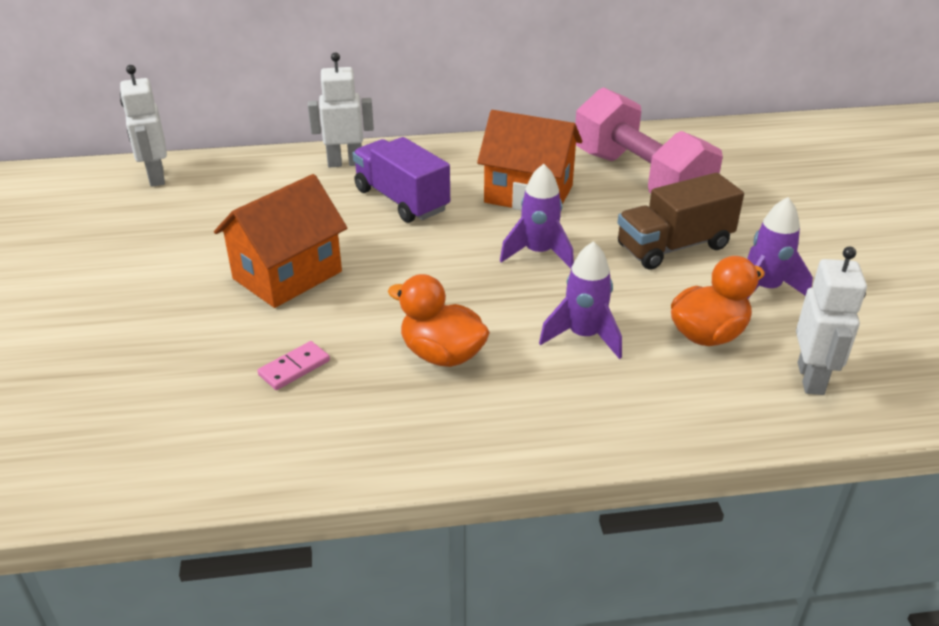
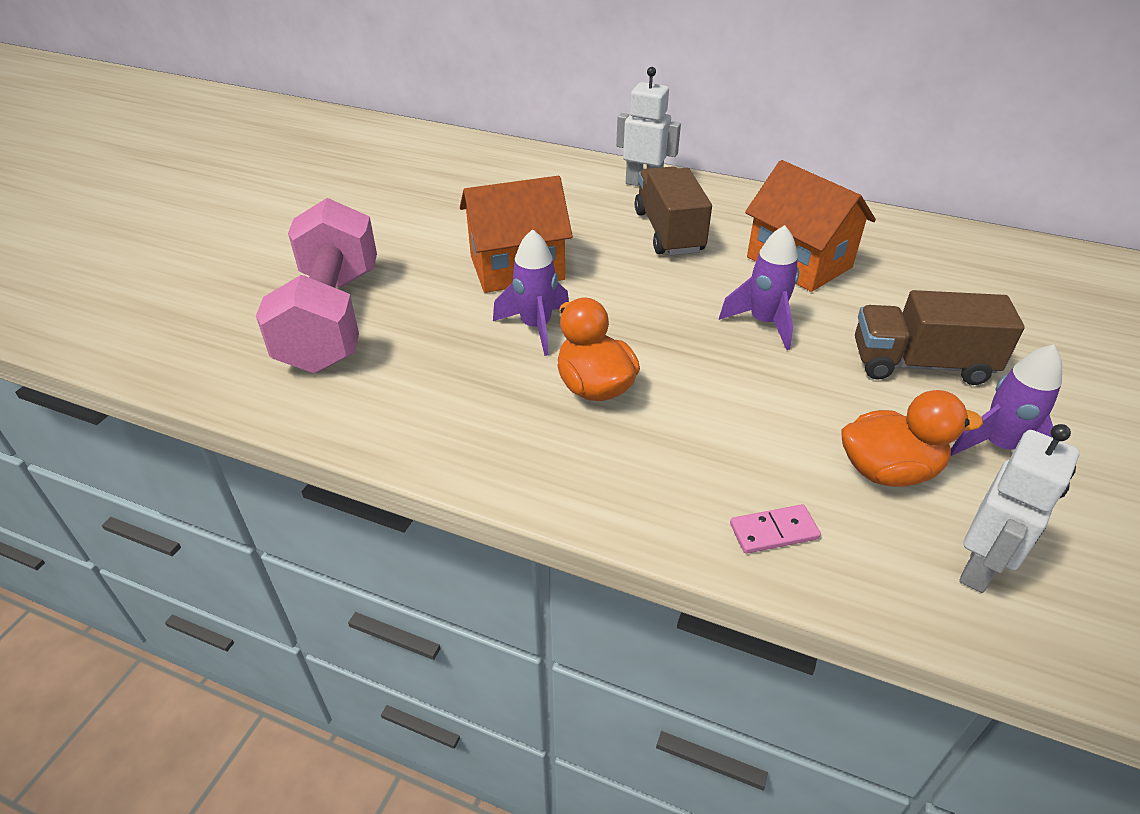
camera: 30 degrees right, 5 degrees up
white robot [120,65,167,187] -> none
pink domino [258,341,330,390] -> pink domino moved to [730,504,821,554]
purple truck [352,137,450,223] -> brown truck [635,167,712,255]
purple rocket [539,241,622,359] -> purple rocket moved to [493,229,569,356]
pink dumbbell [575,87,723,193] -> pink dumbbell moved to [256,198,377,373]

